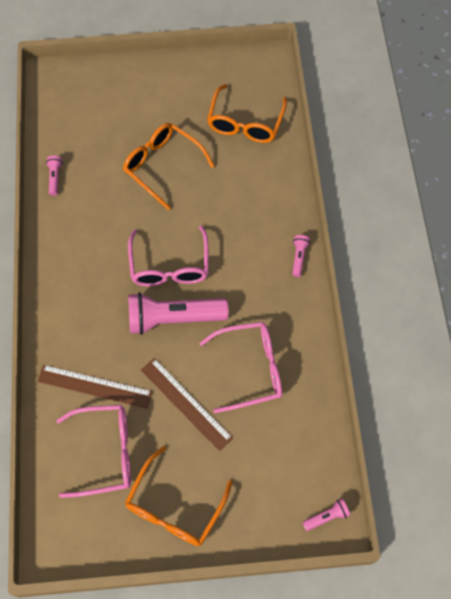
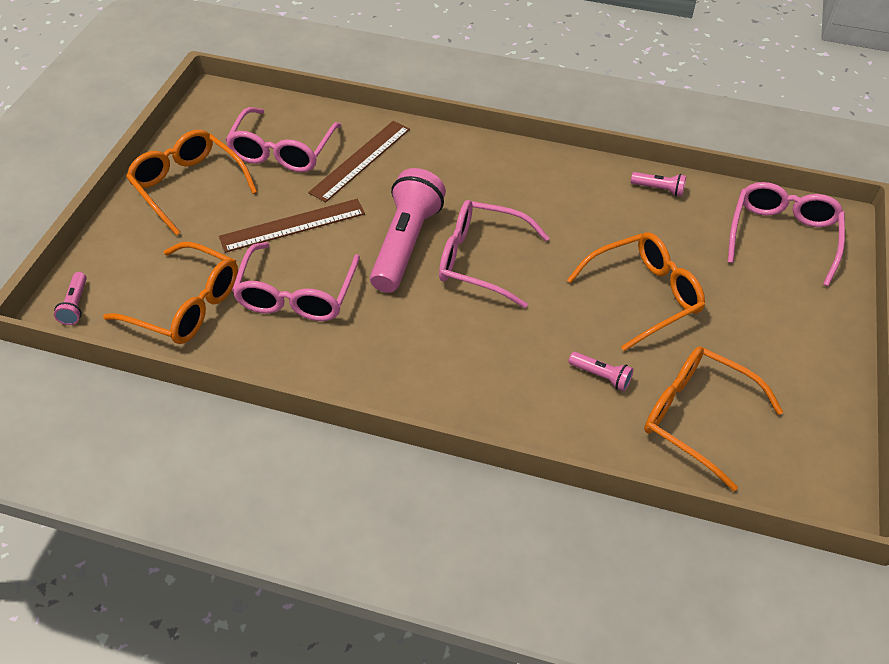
camera: 110 degrees right, 15 degrees down
pink flashlight [292,235,310,277] -> pink flashlight moved to [568,352,633,391]
none -> orange glasses [103,242,238,344]
none -> pink glasses [728,182,845,286]

